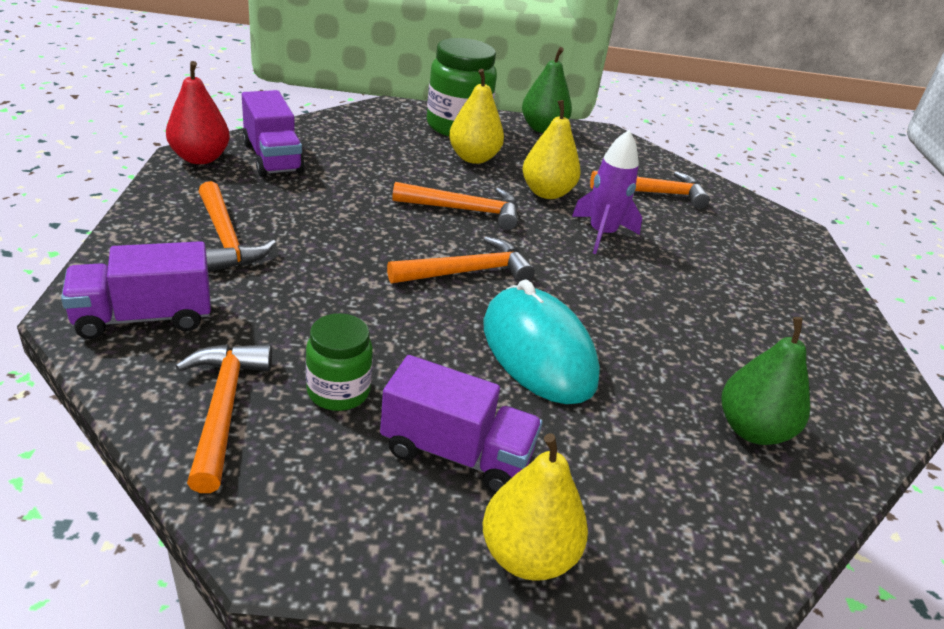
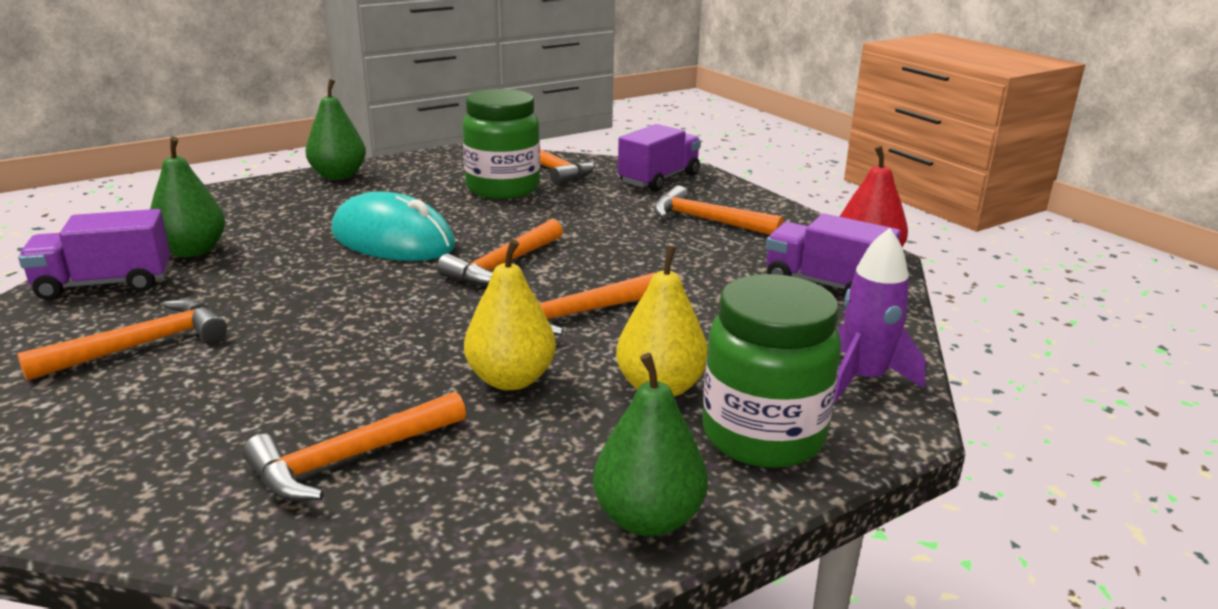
camera: 150 degrees right, 10 degrees down
green jar [306,313,373,411] -> green jar [462,89,540,199], size x1.70
purple truck [380,355,543,493] -> purple truck moved to [18,209,171,300]
yellow pear [483,433,588,581] -> green pear [305,79,366,180]
purple rocket [572,130,642,254] -> purple rocket moved to [834,228,926,402]
none -> orange hammer [17,299,227,381]

